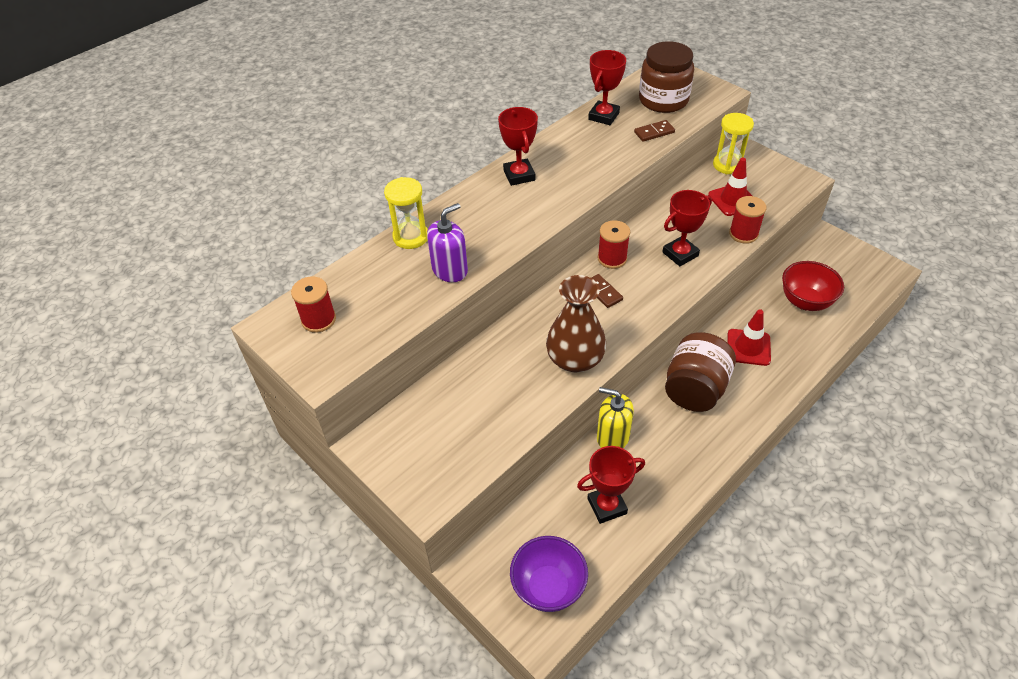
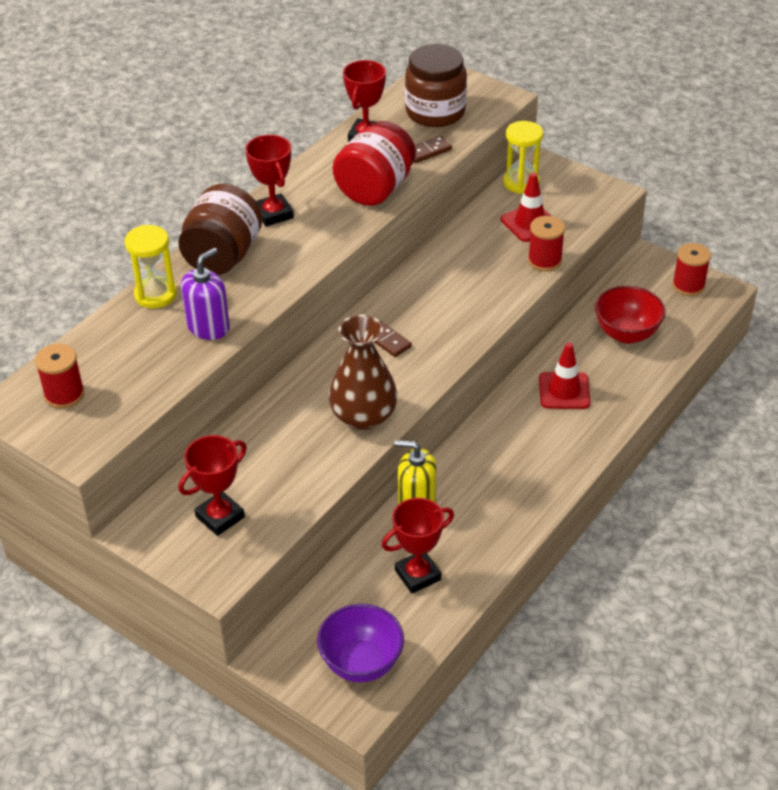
camera: 10 degrees left, 5 degrees down
red spool [598,220,630,269] -> red spool moved to [672,243,711,296]
red trophy [663,190,712,266] -> red trophy moved to [179,435,247,536]
brown jar [665,332,736,412] -> brown jar moved to [178,184,263,275]
none -> red jar [333,121,416,206]

